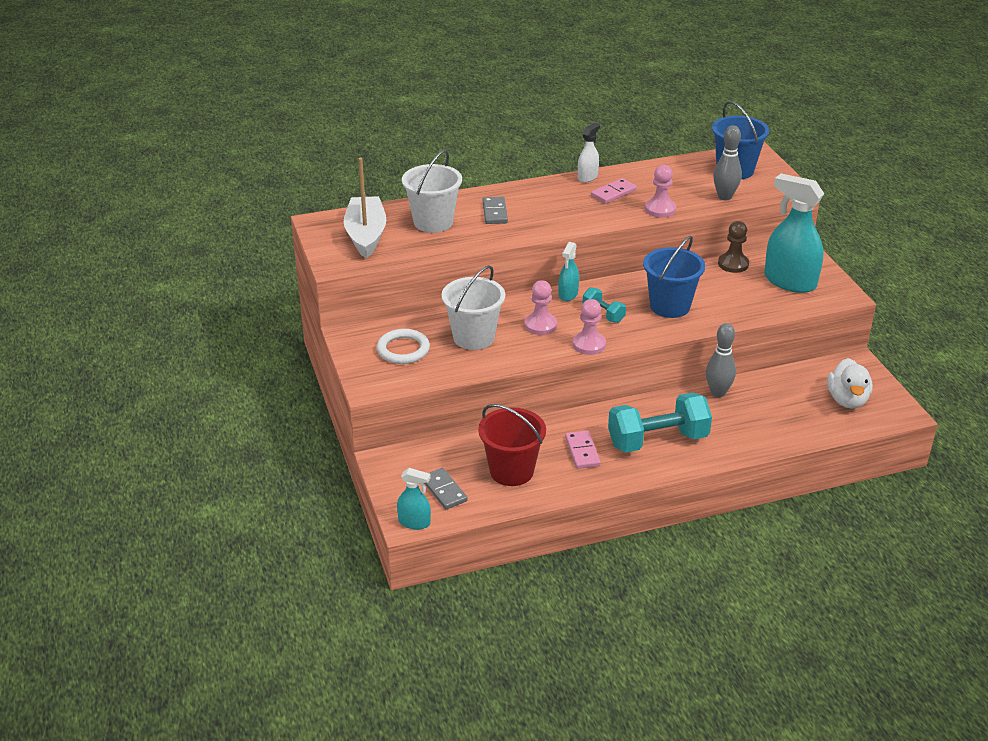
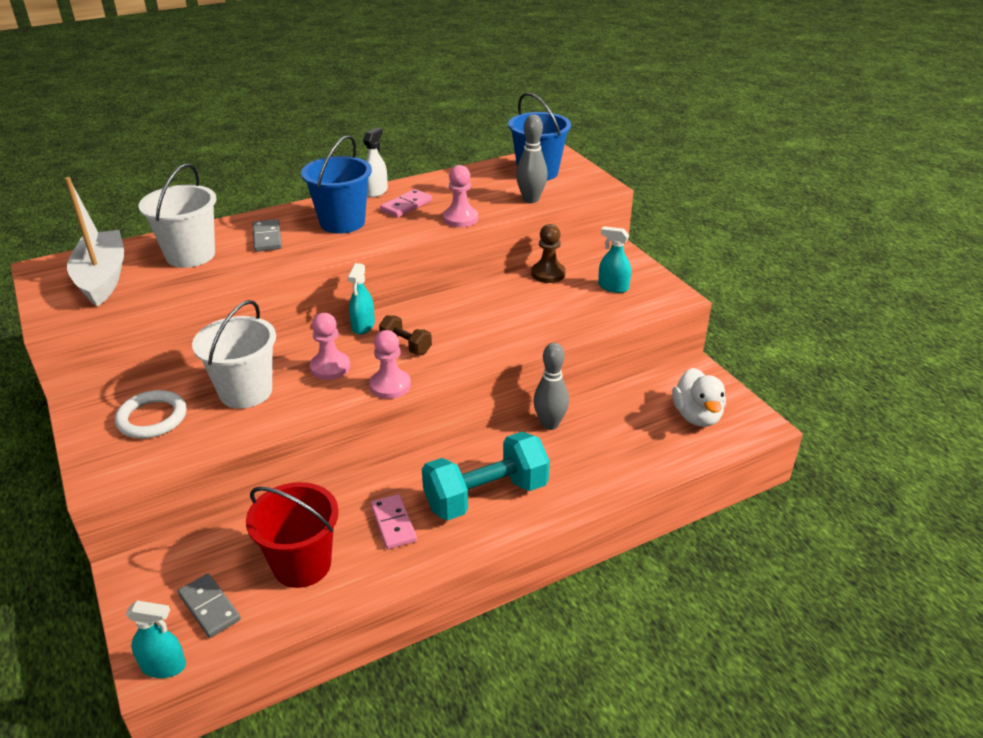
camera: 10 degrees left, 0 degrees up
turquoise dumbbell [583,287,626,323] -> brown dumbbell [379,315,432,355]
blue bucket [643,236,705,318] -> blue bucket moved to [301,135,372,234]
turquoise spray bottle [764,173,824,293] -> turquoise spray bottle [598,226,631,293], size x0.51

